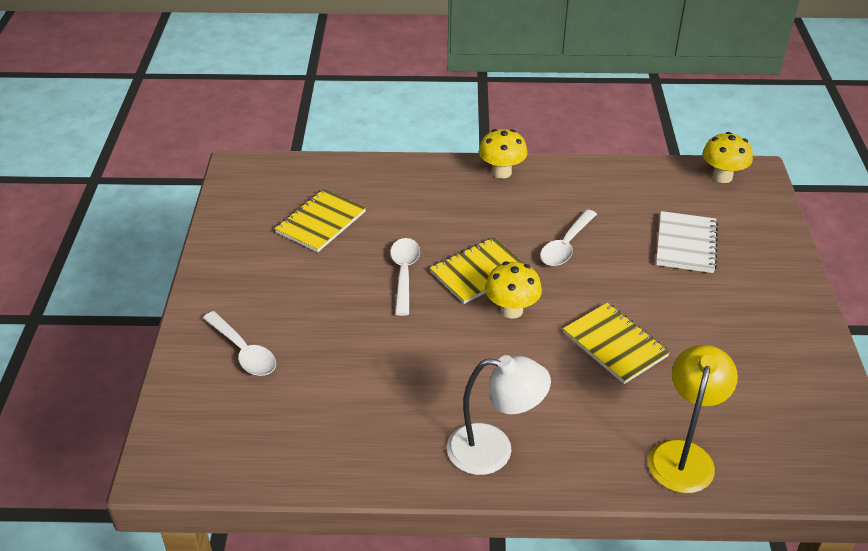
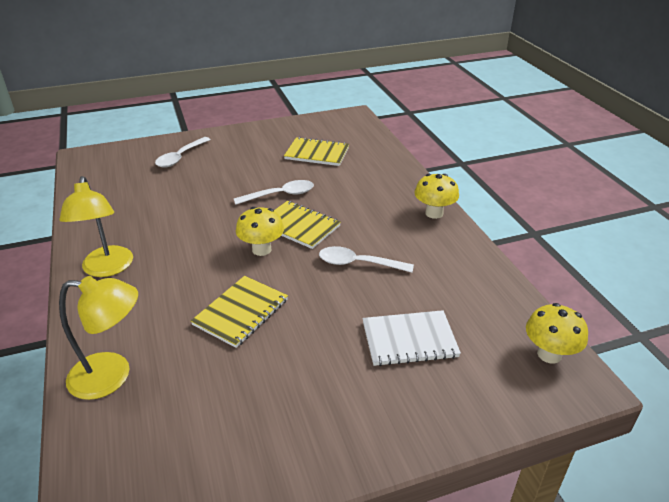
camera: 70 degrees right, 5 degrees down
white lamp [447,355,551,475] -> yellow lamp [59,176,133,277]

